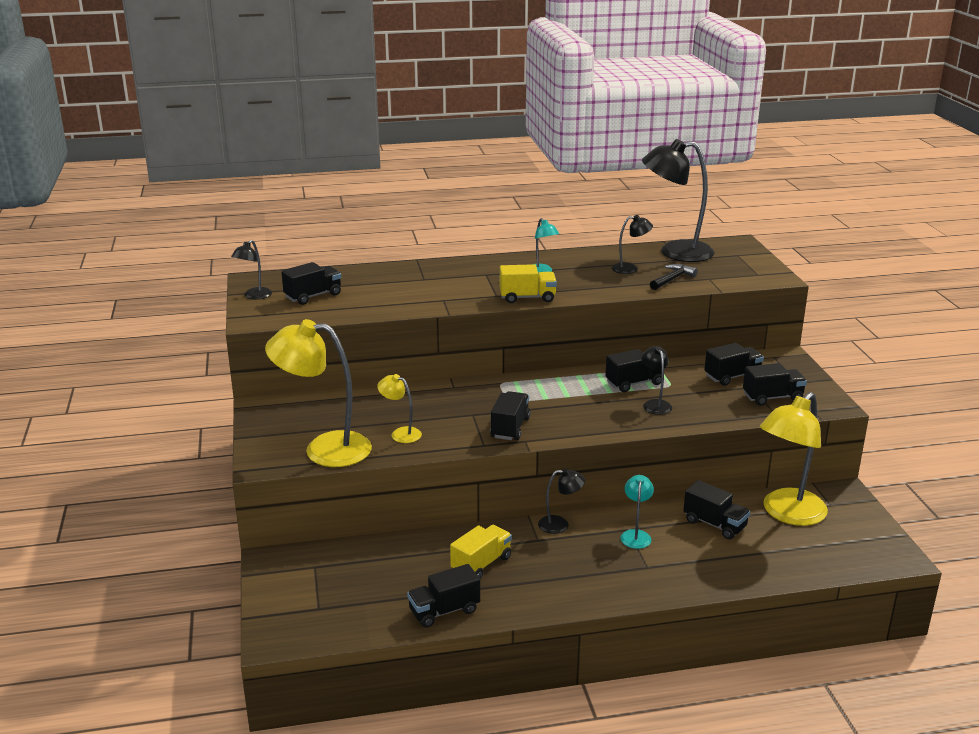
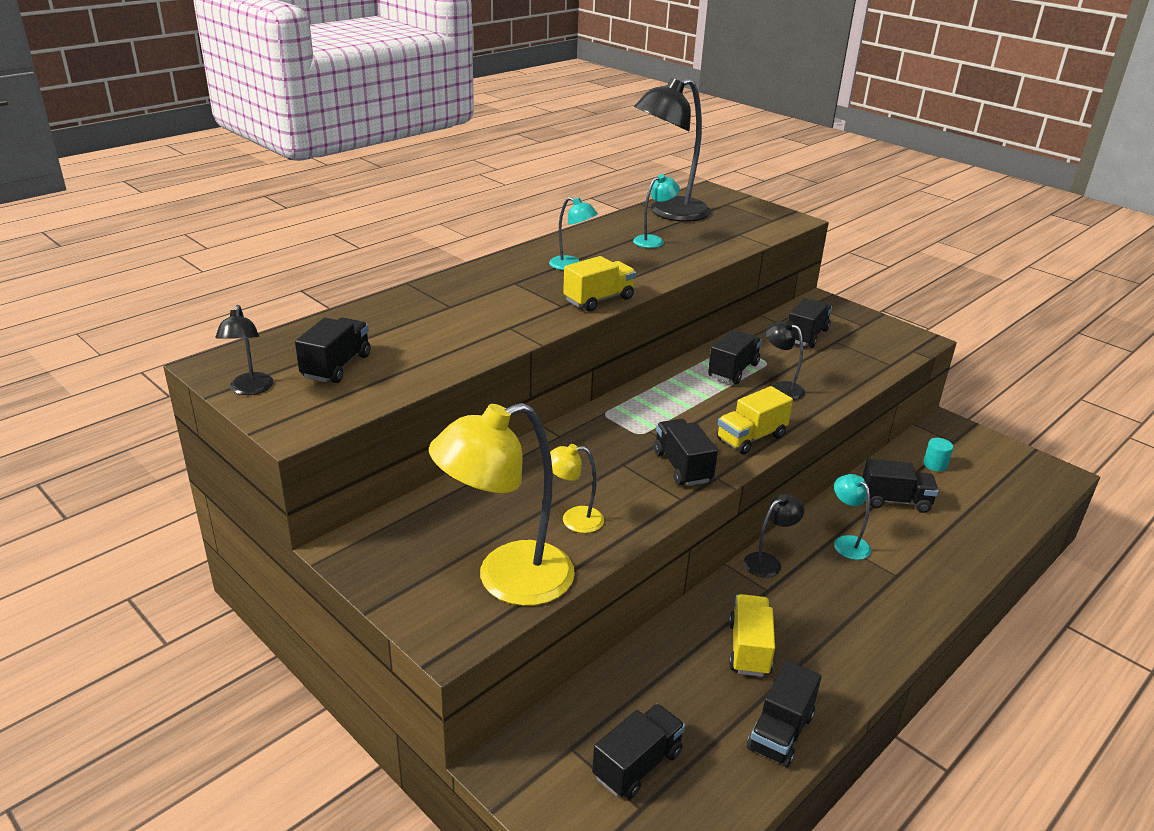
camera: 35 degrees left, 5 degrees up
black lamp [612,215,653,274] -> turquoise lamp [633,174,680,248]
black hammer [650,264,698,290] -> none
black truck [743,363,807,406] -> black truck moved to [592,704,685,799]
yellow lamp [760,392,828,526] -> turquoise cylinder [923,438,953,472]
none -> yellow truck [717,386,793,454]

